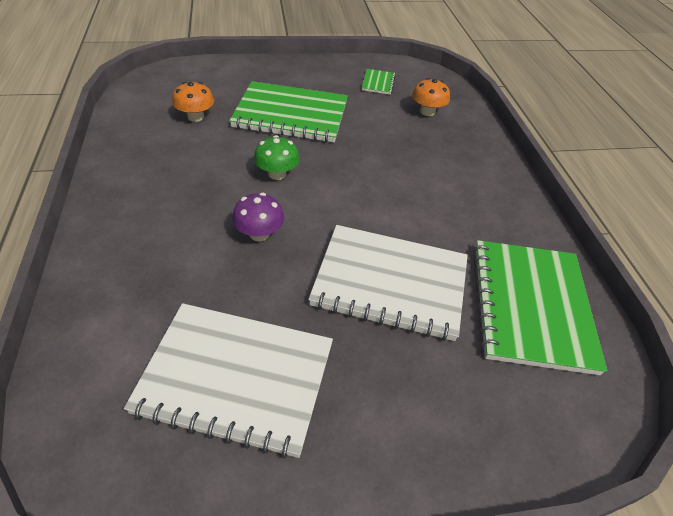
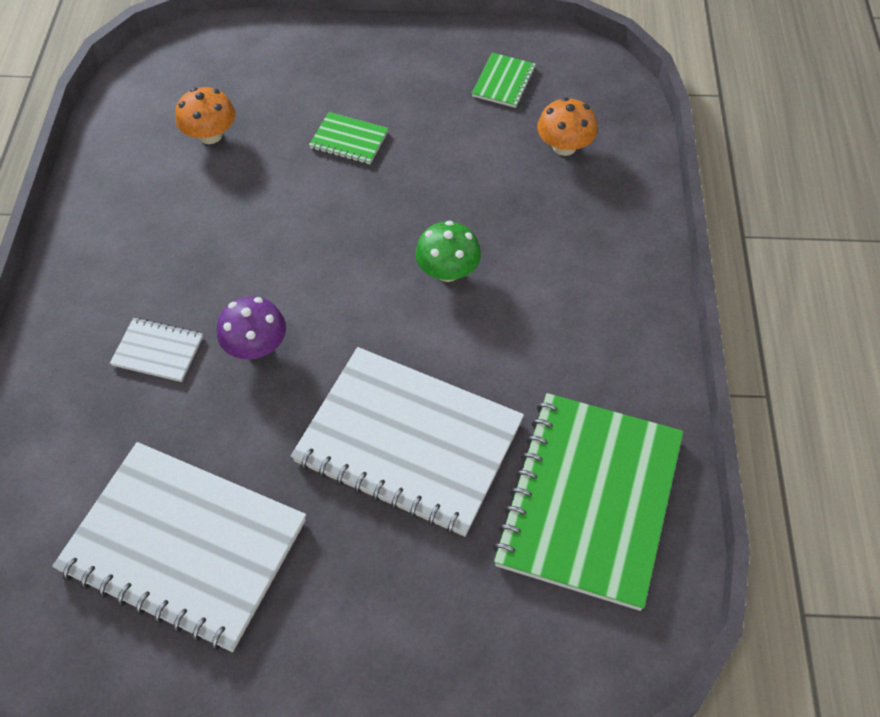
camera: 15 degrees right, 10 degrees up
green notebook [229,81,348,142] -> green notebook [309,112,389,164], size x0.42
green mushroom [254,135,300,180] -> green mushroom moved to [415,221,481,282]
none -> white notebook [110,318,203,382]

